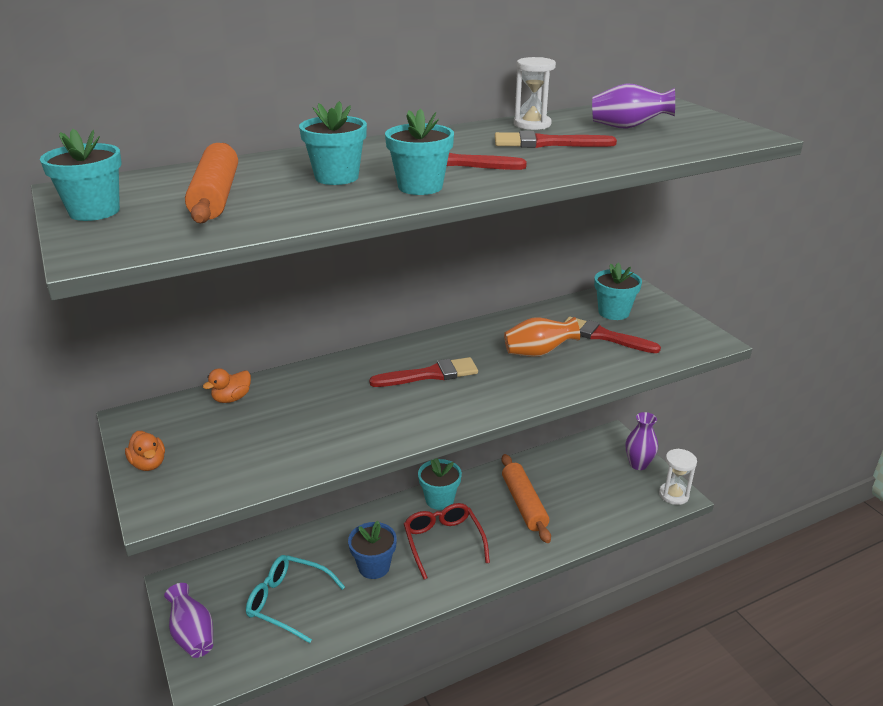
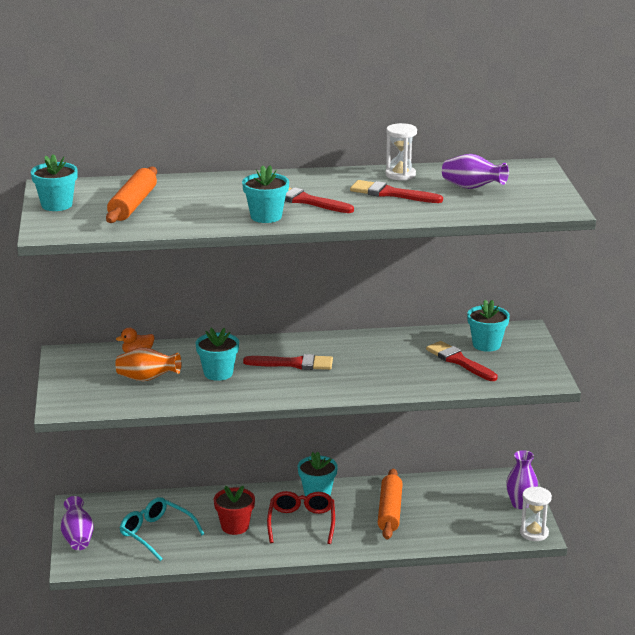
camera: 20 degrees right, 5 degrees down
orange duck [125,431,165,471] -> none
turquoise flower pot [299,101,367,185] -> turquoise flower pot moved to [196,328,239,381]
blue flower pot [348,521,397,579] -> red flower pot [214,486,255,535]
orange vase [504,317,580,357] -> orange vase moved to [115,347,181,381]

